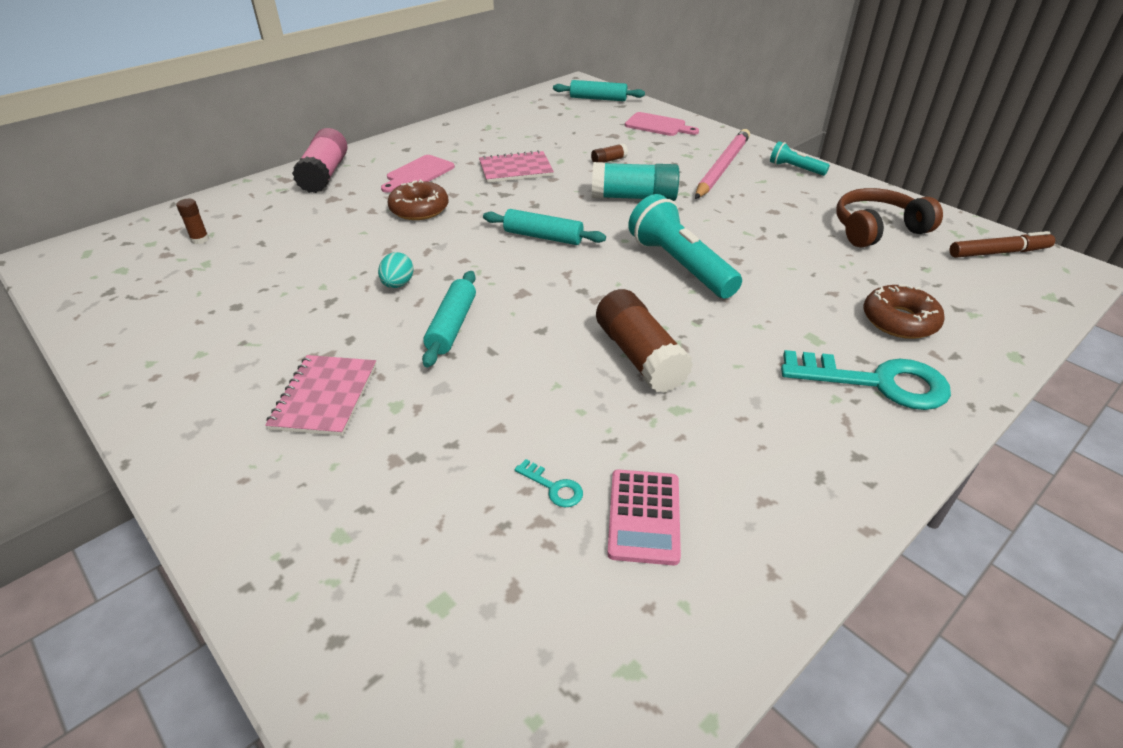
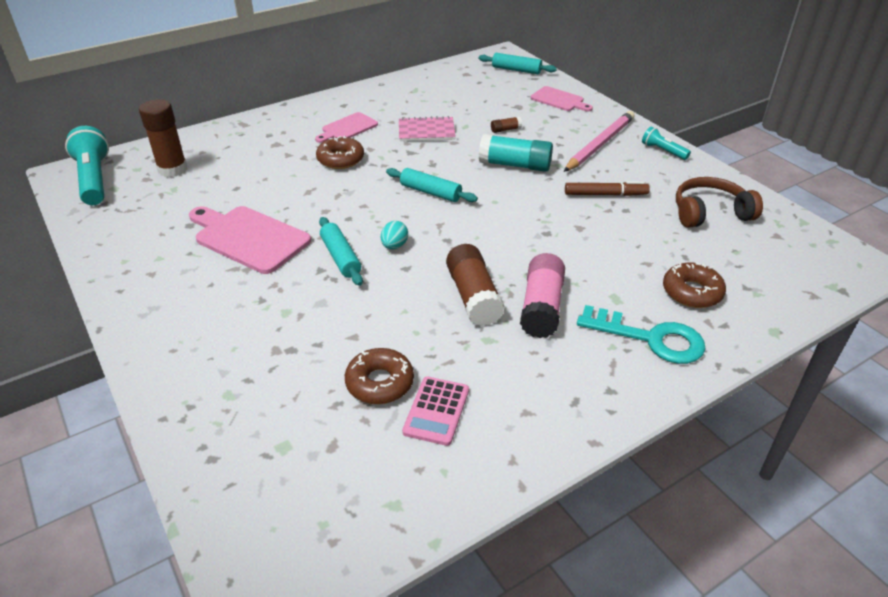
camera: 10 degrees right, 0 degrees up
brown glue stick [176,199,209,244] -> brown glue stick [139,99,187,177], size x2.20
pink notebook [265,355,376,436] -> none
pink glue stick [292,128,348,193] -> pink glue stick moved to [520,253,565,338]
turquoise egg [378,252,414,288] -> turquoise egg moved to [381,221,408,249]
turquoise rolling pin [422,271,476,368] -> turquoise rolling pin turned 45 degrees counterclockwise [319,217,363,286]
turquoise key [514,459,583,507] -> brown donut [345,348,414,404]
turquoise flashlight [628,194,742,299] -> turquoise flashlight moved to [65,126,109,205]
brown marker [950,231,1055,258] -> brown marker moved to [565,181,650,196]
none -> pink cutting board [189,206,311,274]

